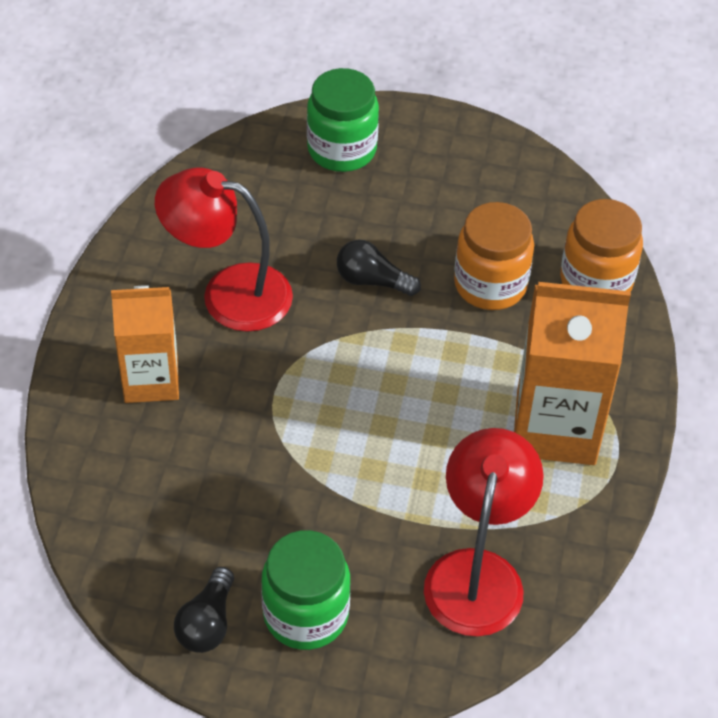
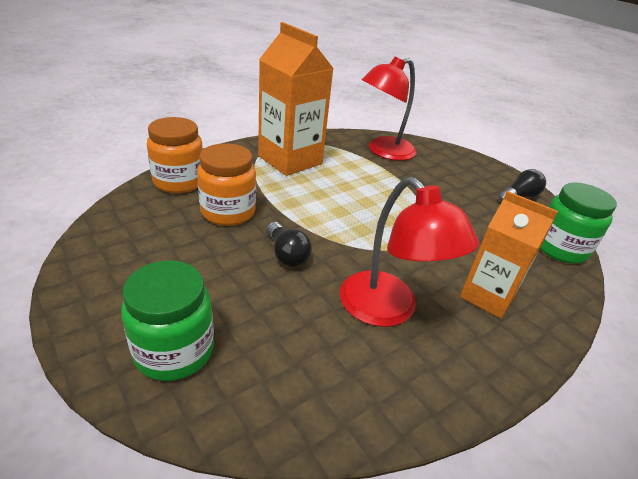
camera: 140 degrees left, 15 degrees down
green jar [261,530,350,650] -> green jar moved to [540,183,617,264]

